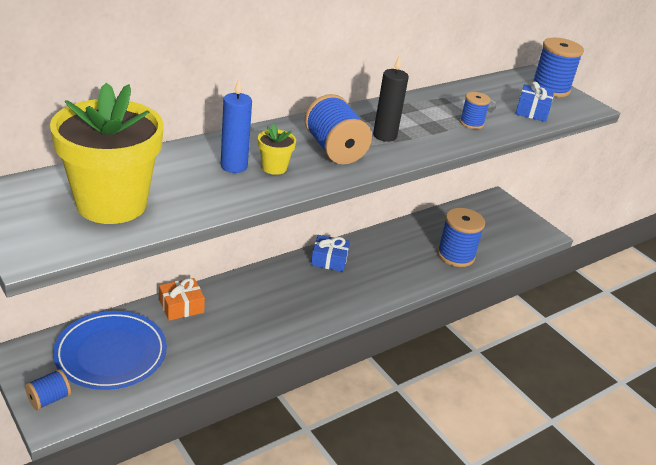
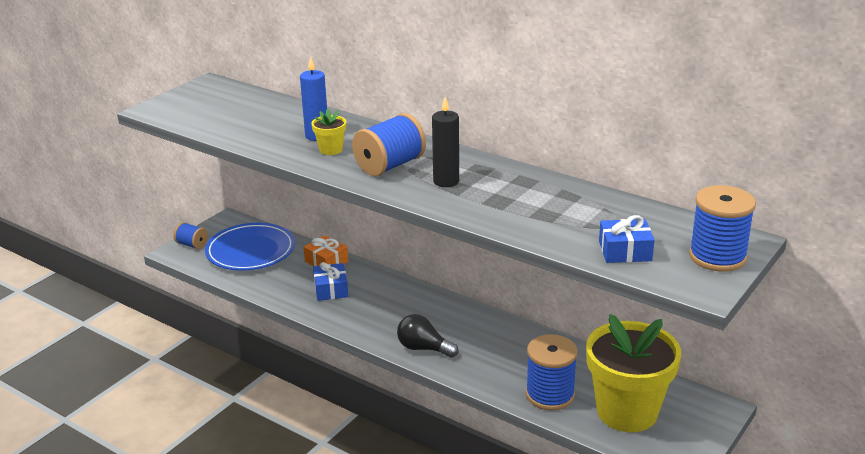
camera: 75 degrees right, 5 degrees down
yellow flower pot [50,82,164,224] -> yellow flower pot moved to [586,314,681,432]
blue gift [311,235,350,272] -> blue gift moved to [313,262,348,301]
blue spool [460,92,491,129] -> none
none -> black light bulb [397,314,459,358]

